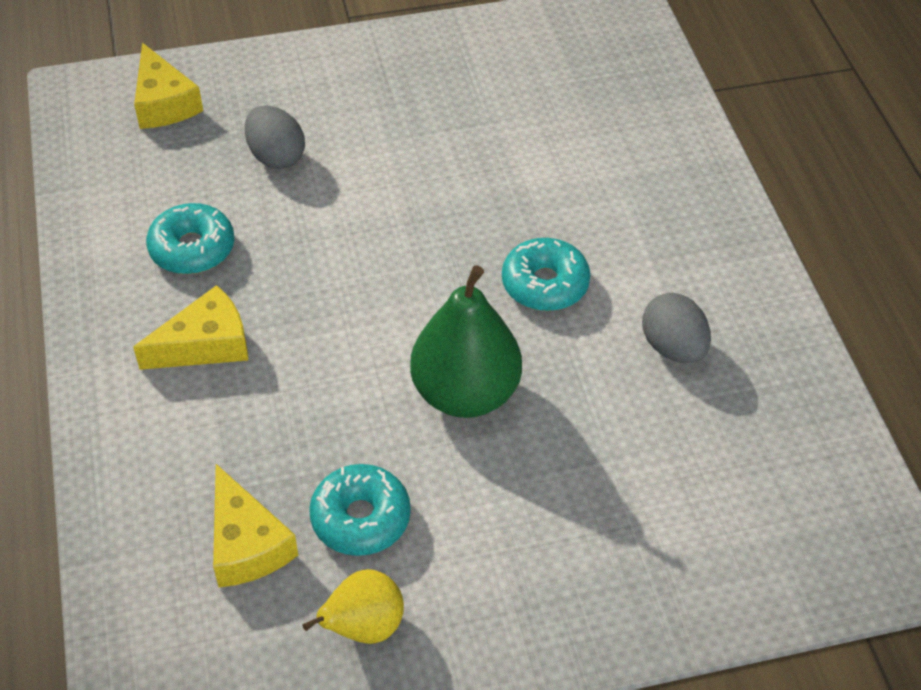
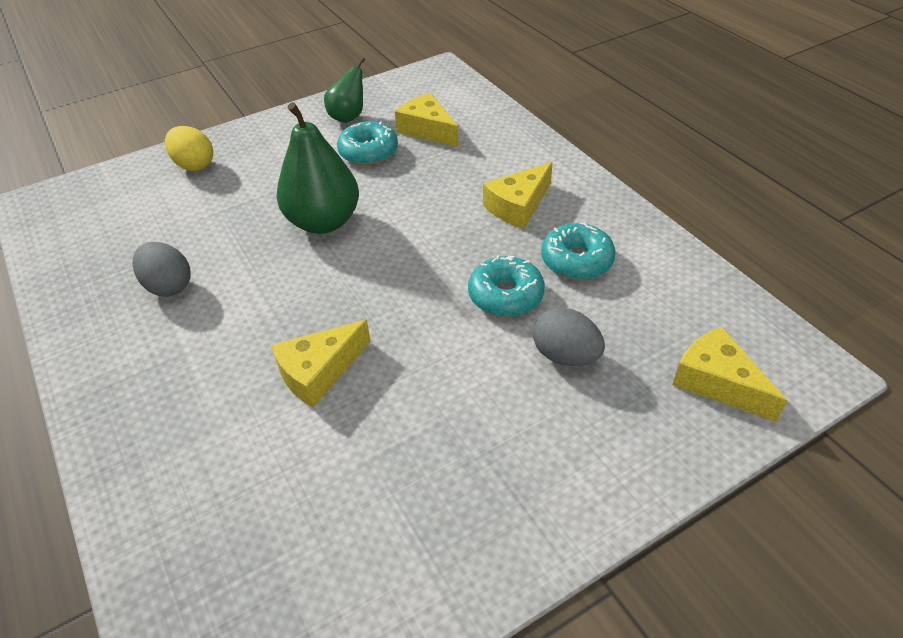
camera: 165 degrees right, 5 degrees down
yellow pear [302,569,404,644] -> green pear [324,57,365,123]
turquoise donut [502,238,590,311] -> turquoise donut moved to [468,255,545,317]
none -> yellow egg [165,126,213,171]
none -> yellow cheese [271,320,371,407]

